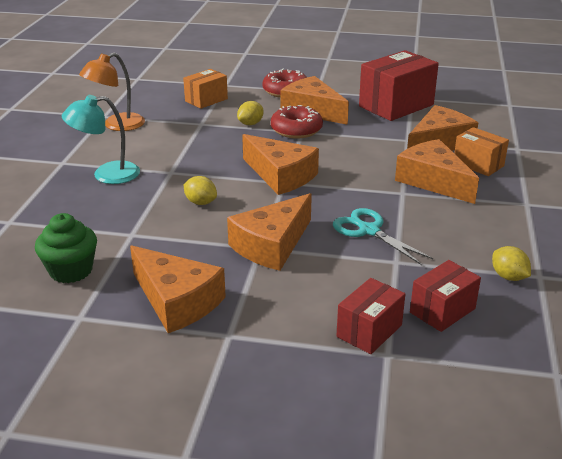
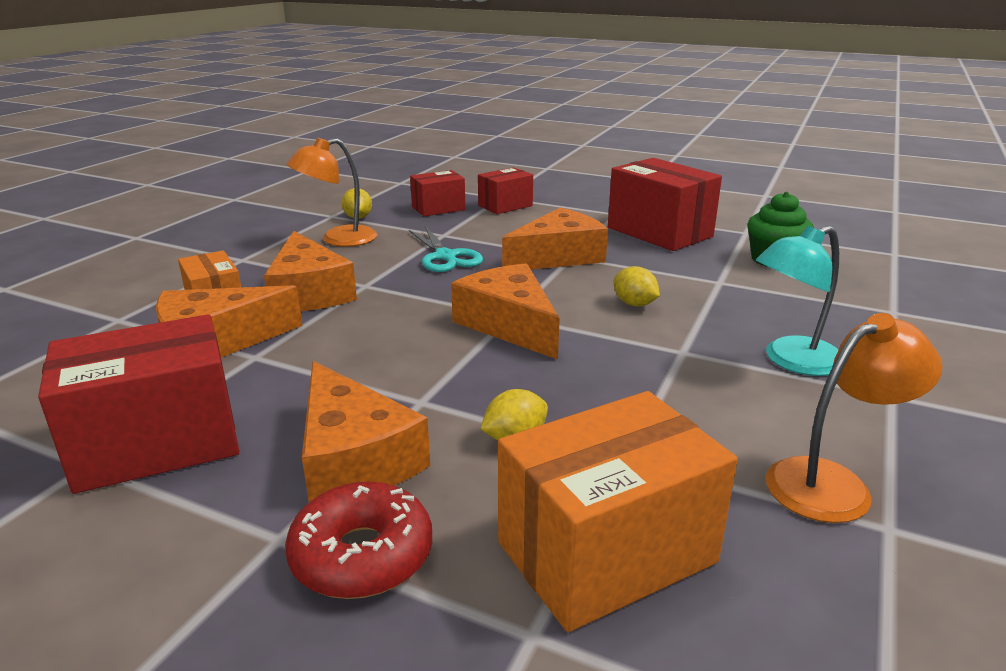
camera: 165 degrees left, 5 degrees down
turquoise lamp [62,95,140,184] -> turquoise lamp turned 150 degrees clockwise [756,226,839,376]
orange cheese [130,245,226,333] -> red box [608,158,722,251]
orange box [183,69,228,109] -> orange box [498,391,738,632], size x1.75
red donut [271,105,323,138] -> none
none -> orange lamp [286,138,377,247]

